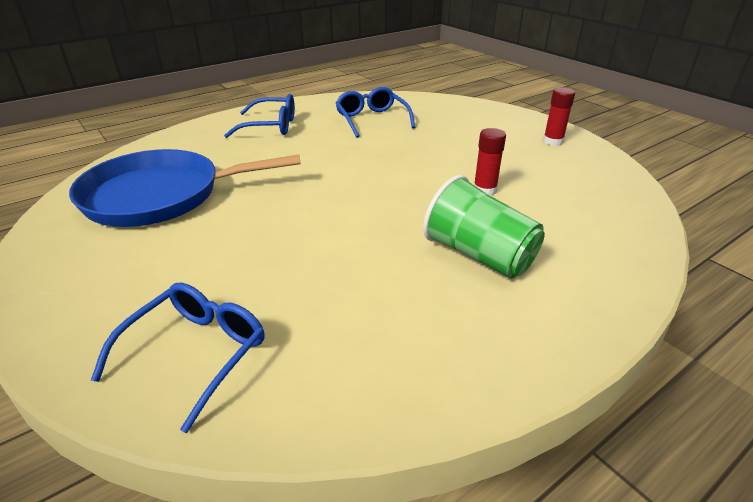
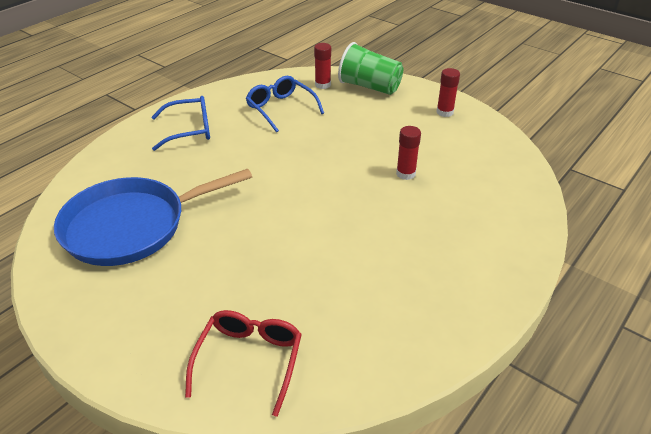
camera: 15 degrees left, 5 degrees up
blue glasses [91,283,265,433] -> red glasses [185,310,302,417]
green cup [423,175,545,279] -> green cup moved to [338,42,403,95]
none -> red glue stick [314,43,331,89]

